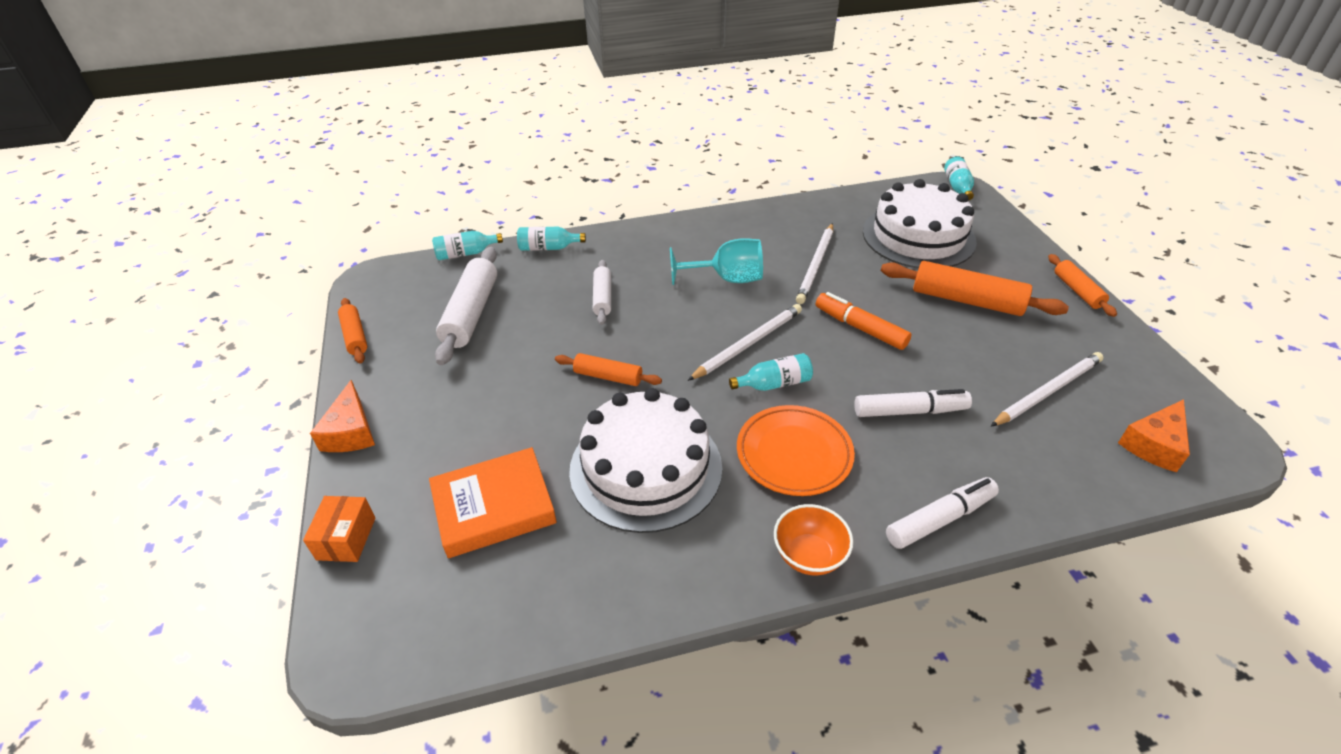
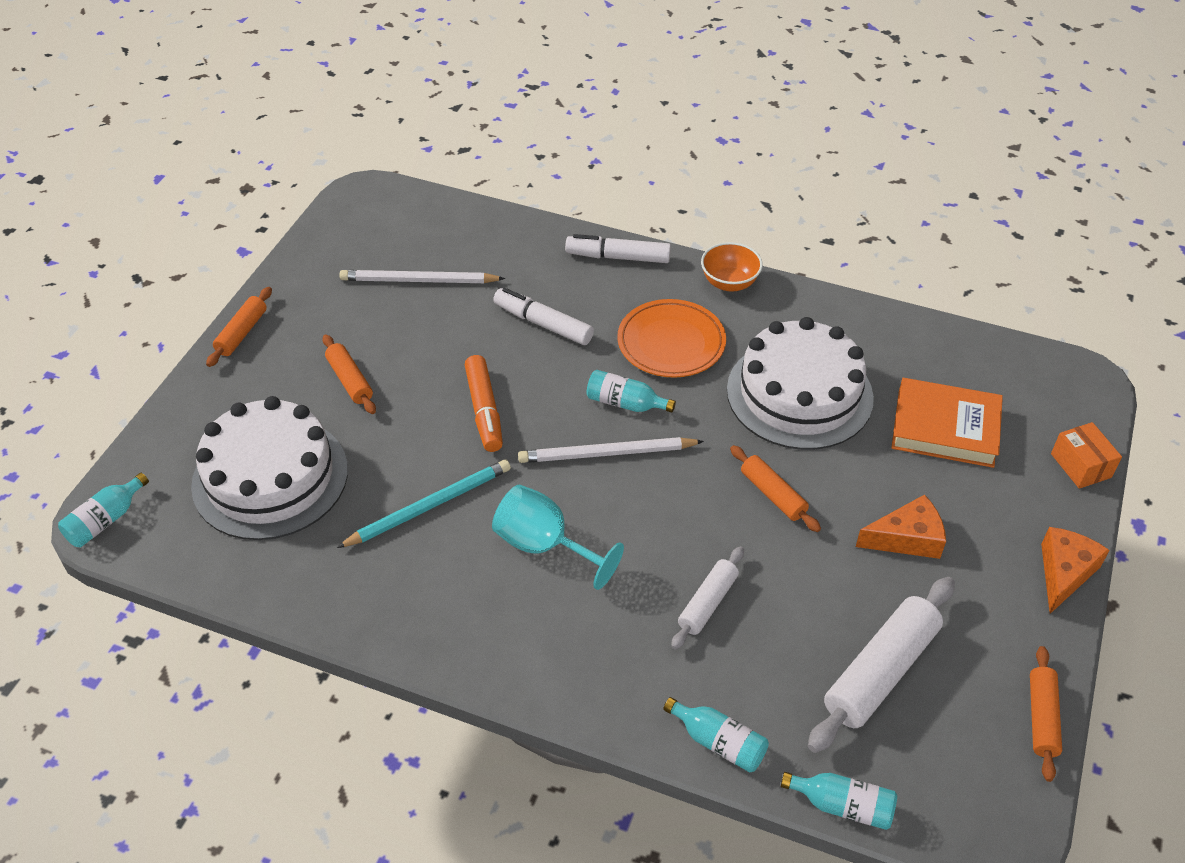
camera: 145 degrees left, 5 degrees up
orange box [303,496,376,562] -> orange box turned 60 degrees counterclockwise [1051,422,1122,489]
white pencil [796,223,833,304] -> turquoise pencil [337,460,511,548]
orange rolling pin [881,261,1069,316] -> orange rolling pin [323,334,376,414], size x0.58
orange cheese [1118,399,1190,472] -> orange cheese moved to [856,495,946,559]

